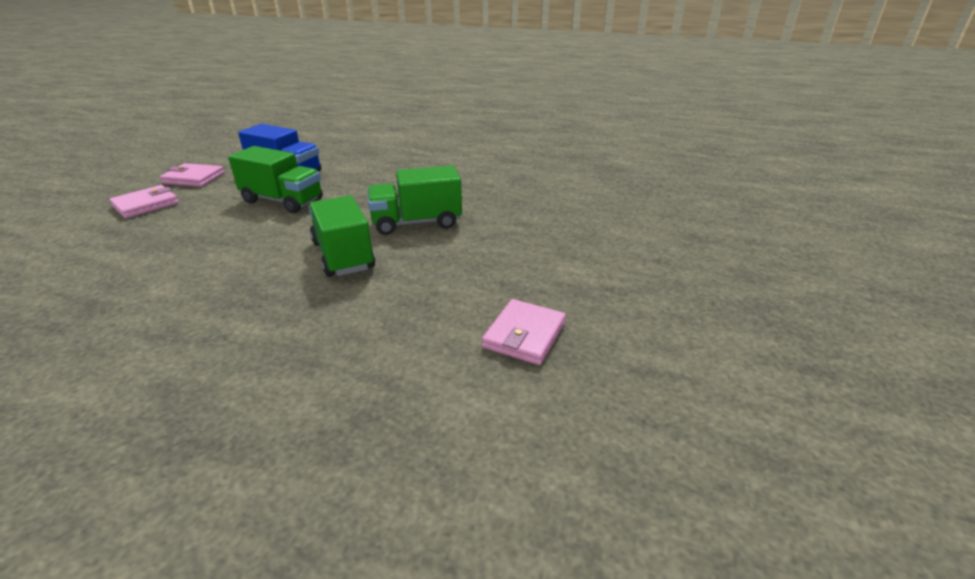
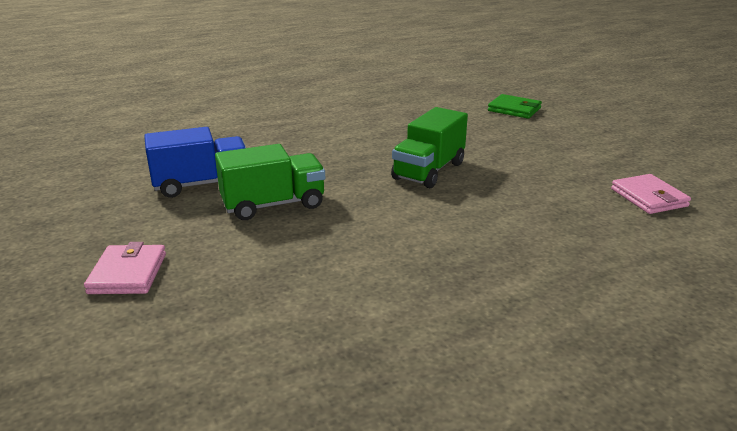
camera: 45 degrees left, 5 degrees down
pink wallet [160,163,224,187] -> none
green truck [309,195,375,277] -> none
none -> green wallet [488,94,542,119]

